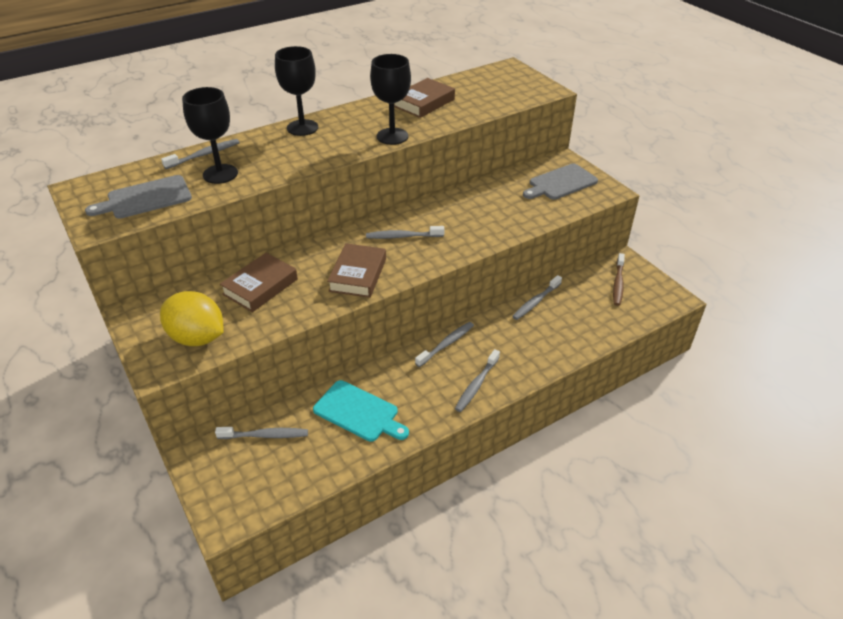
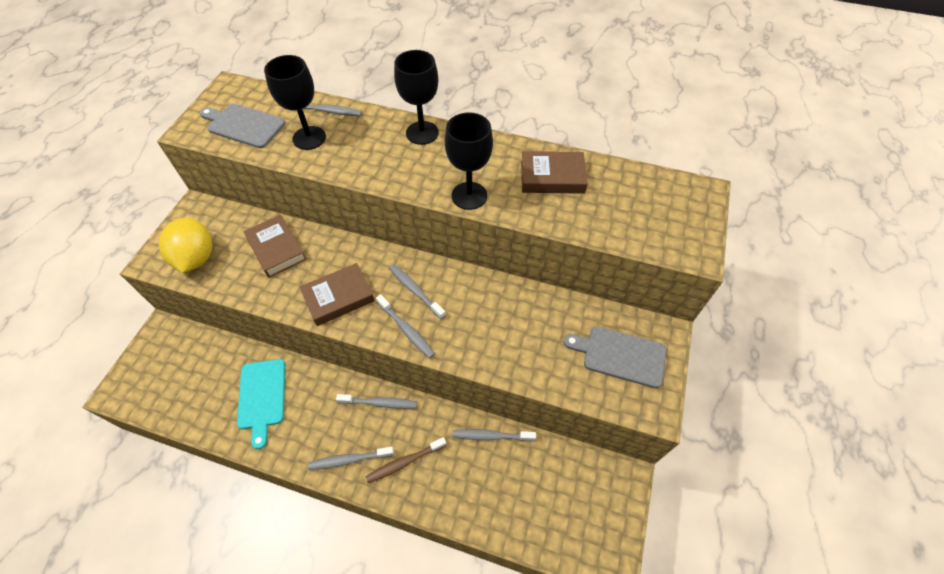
camera: 50 degrees right, 15 degrees up
grey toothbrush [215,427,308,439] -> grey toothbrush moved to [376,294,435,358]
brown book [220,253,298,312] -> brown book turned 60 degrees clockwise [244,215,307,278]
brown toothbrush [613,253,625,306] -> brown toothbrush moved to [366,437,447,483]

